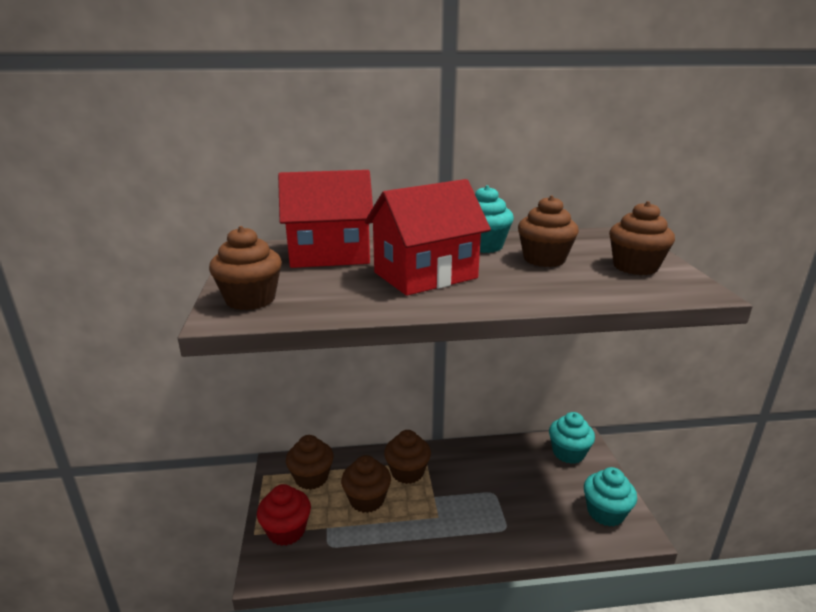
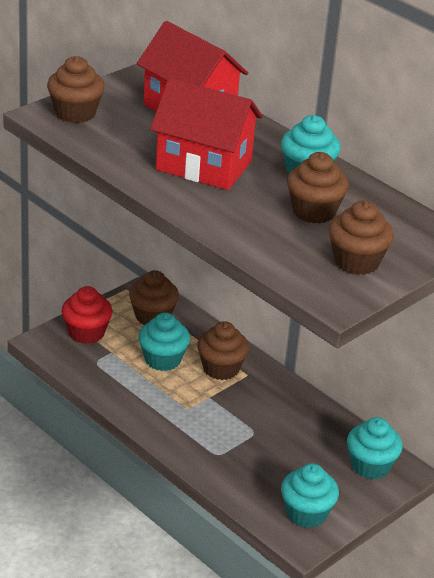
camera: 50 degrees right, 10 degrees up
brown cupcake [341,455,391,513] -> turquoise cupcake [138,312,190,371]

